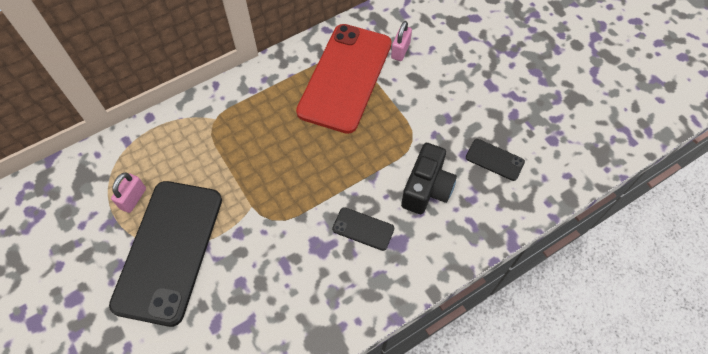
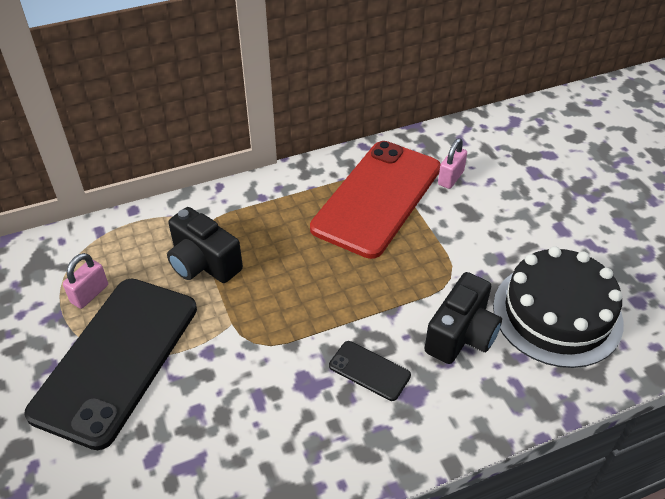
camera: 10 degrees right, 15 degrees down
black phone [466,139,525,181] -> black cake [493,246,624,368]
none -> black camera [167,207,243,283]

